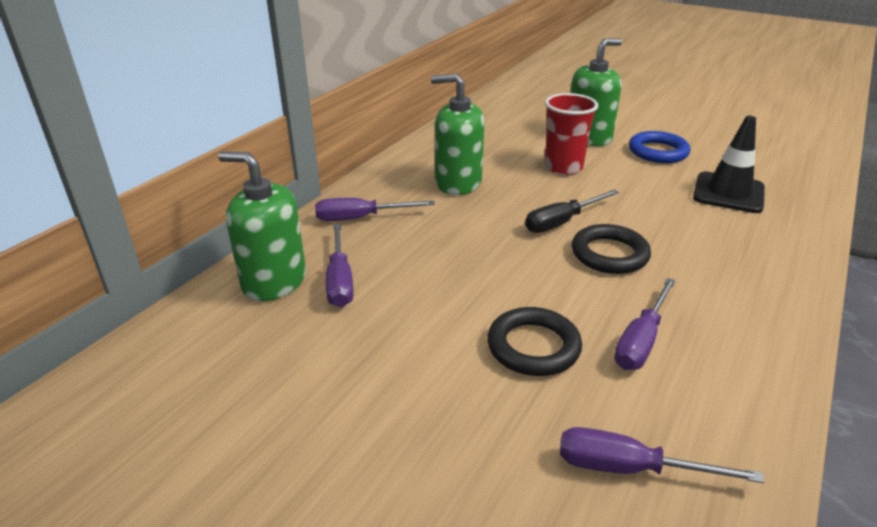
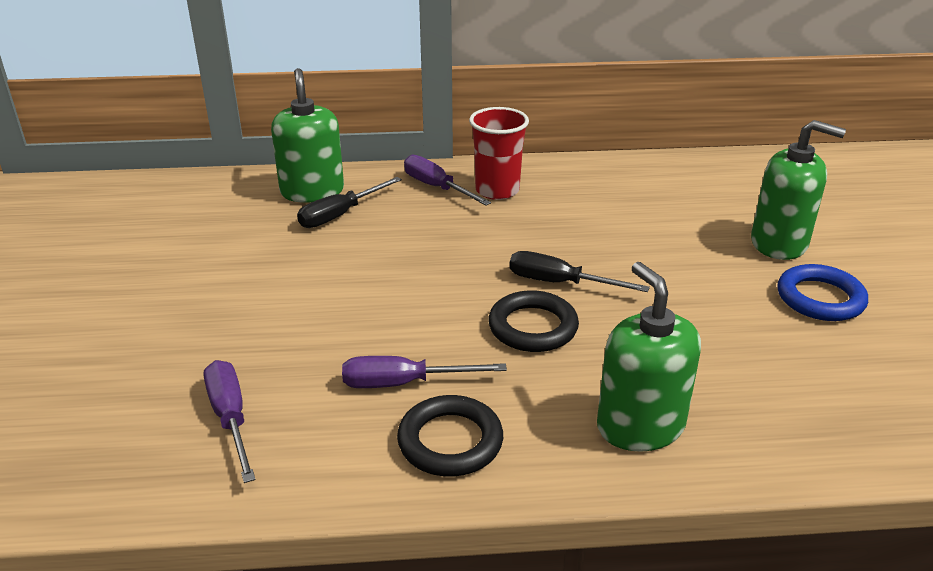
camera: 55 degrees right, 0 degrees up
purple screwdriver [326,224,354,307] -> black screwdriver [297,177,402,228]
green soap dispenser [431,74,485,195] -> green soap dispenser moved to [597,262,701,452]
black ring [487,307,582,376] -> black ring moved to [397,395,503,477]
red cup [545,93,598,175] -> red cup moved to [469,107,529,200]
black traffic cone [693,116,765,213] -> none

